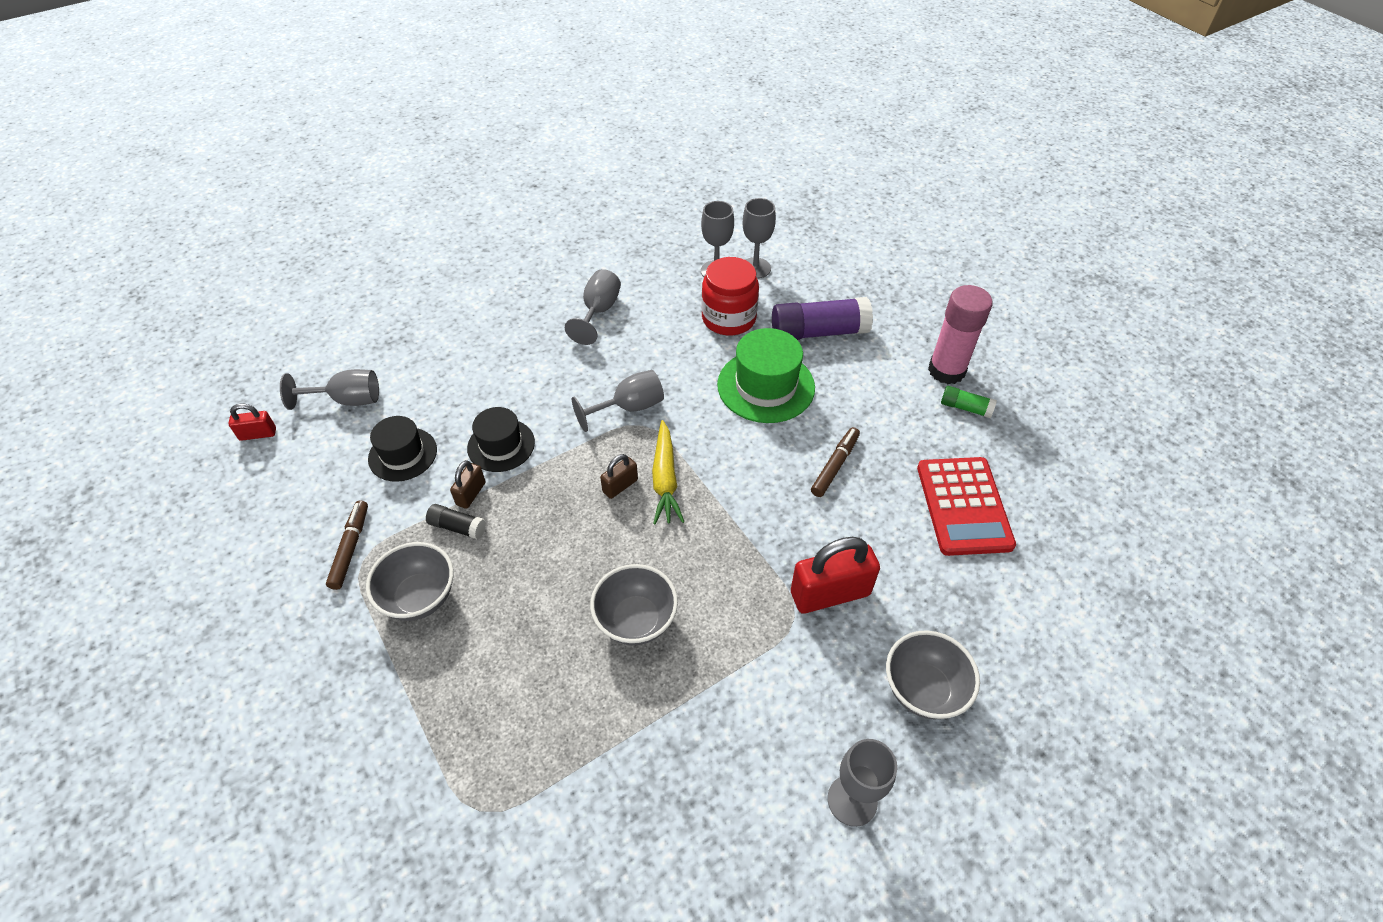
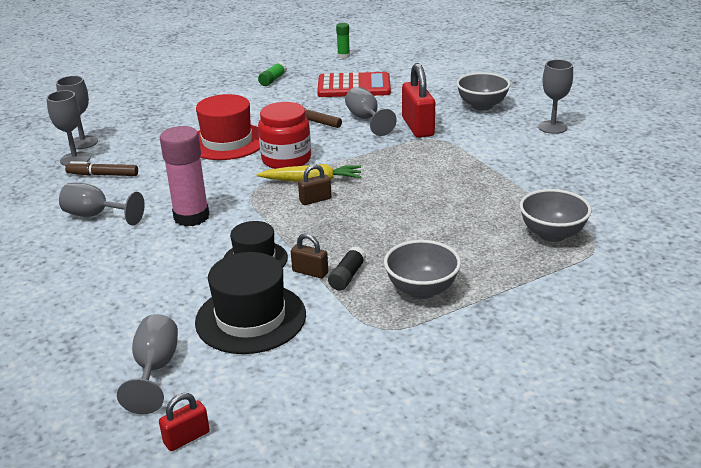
camera: 85 degrees left, 20 degrees down
red padlock [228,404,276,441] -> red padlock turned 60 degrees clockwise [159,393,210,451]
brown marker [326,500,368,590] -> brown marker moved to [65,161,138,176]
black hat [368,416,437,482] -> black hat [195,252,306,354], size x1.54
grey goblet [572,370,664,432] -> grey goblet moved to [345,87,397,136]
grey bowl [590,564,678,645] -> grey bowl moved to [520,189,592,242]
brown padlock [600,454,638,499] -> brown padlock turned 75 degrees counterclockwise [298,164,331,205]
red jar [702,257,759,335] -> red jar moved to [258,102,311,169]
green hat [717,328,815,423] -> red hat [196,94,260,160]
purple glue stick [772,297,873,340] -> none
pink glue stick [928,285,993,384] -> pink glue stick moved to [160,126,210,226]
none -> green glue stick [336,23,350,59]

